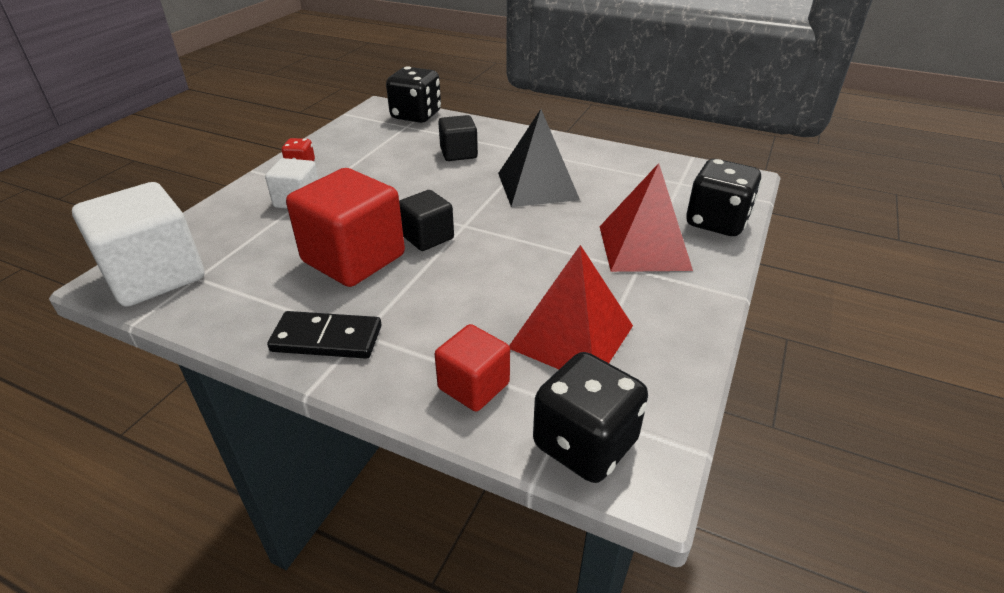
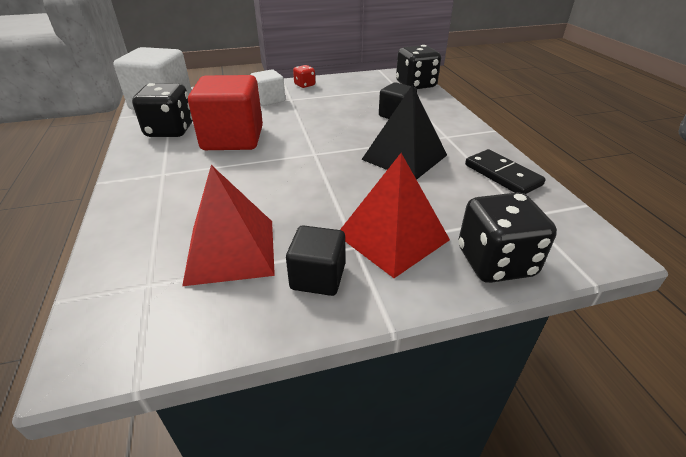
camera: 50 degrees right, 0 degrees up
black domino [267,311,382,359] -> black domino moved to [465,149,546,194]
black cube [399,190,454,251] -> black cube moved to [286,225,345,296]
red cube [435,324,510,412] -> none
black dice [533,352,648,483] -> black dice moved to [132,83,193,137]

